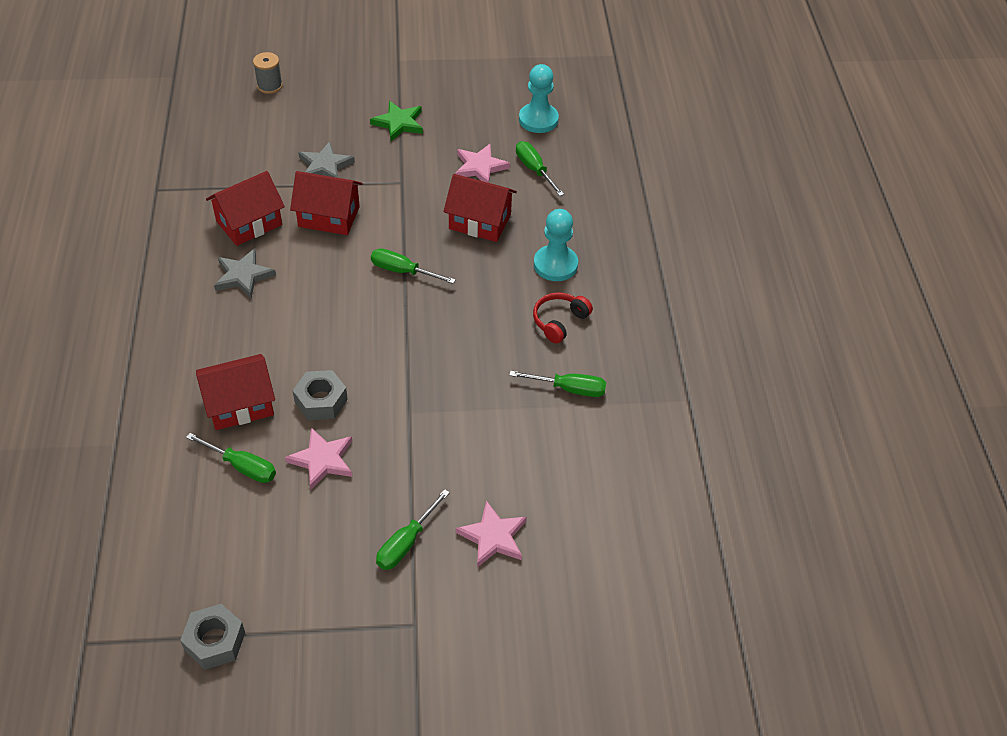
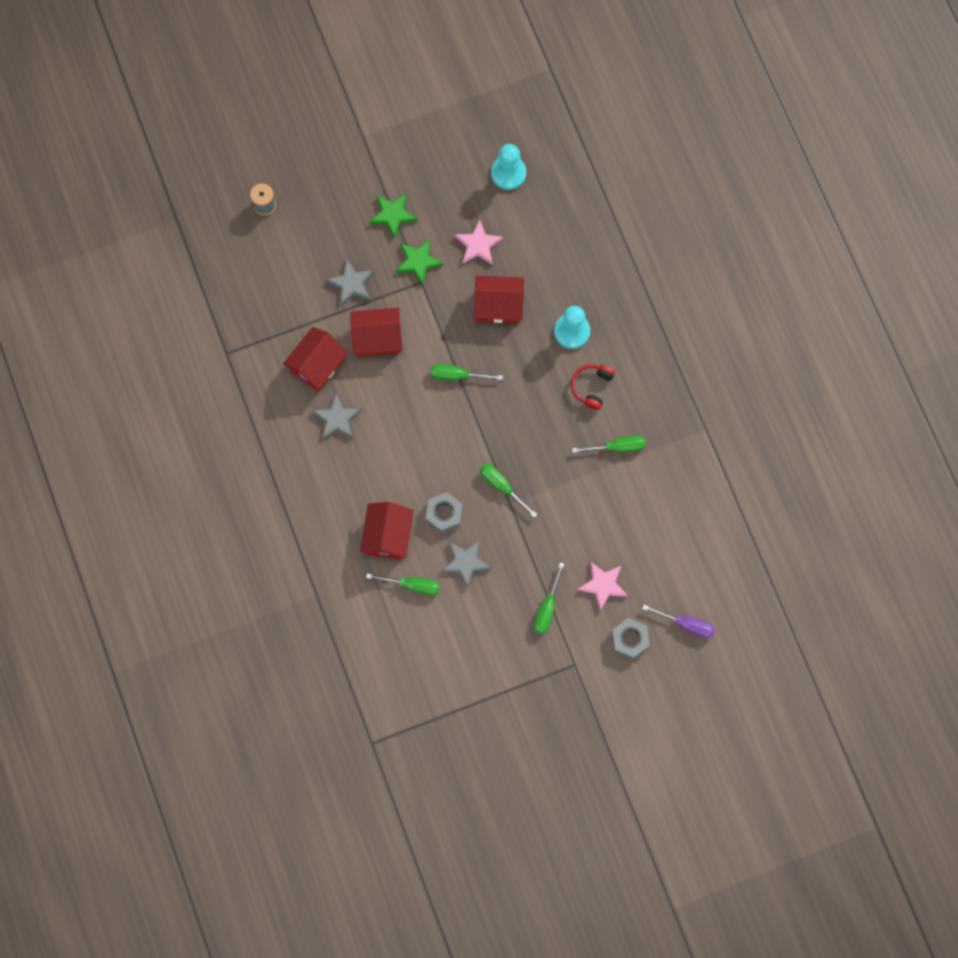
camera: 15 degrees left, 25 degrees up
grey nut [180,604,245,670] -> grey nut moved to [611,618,650,660]
red house [196,354,275,430] -> red house turned 45 degrees counterclockwise [360,502,414,559]
pink star [285,428,352,489] -> grey star [441,540,491,588]
green screwdriver [516,141,564,196] -> green screwdriver moved to [480,464,538,518]
none -> green star [396,239,444,286]
none -> purple screwdriver [642,605,715,638]

